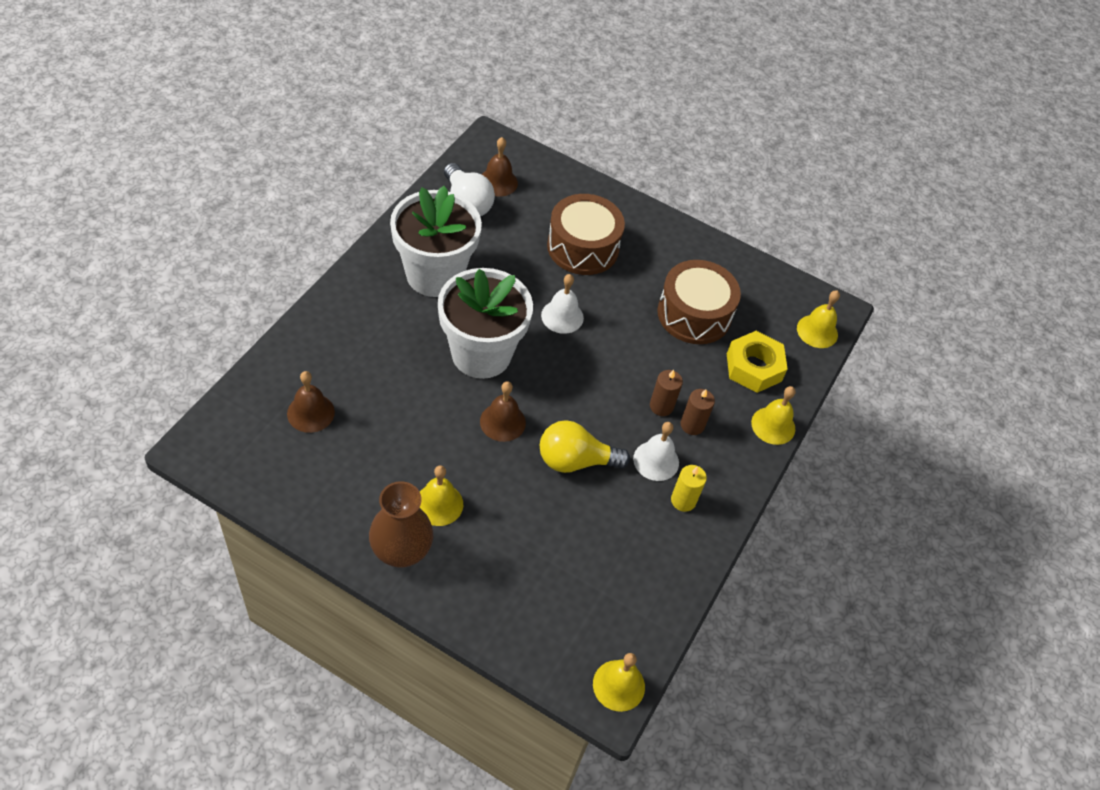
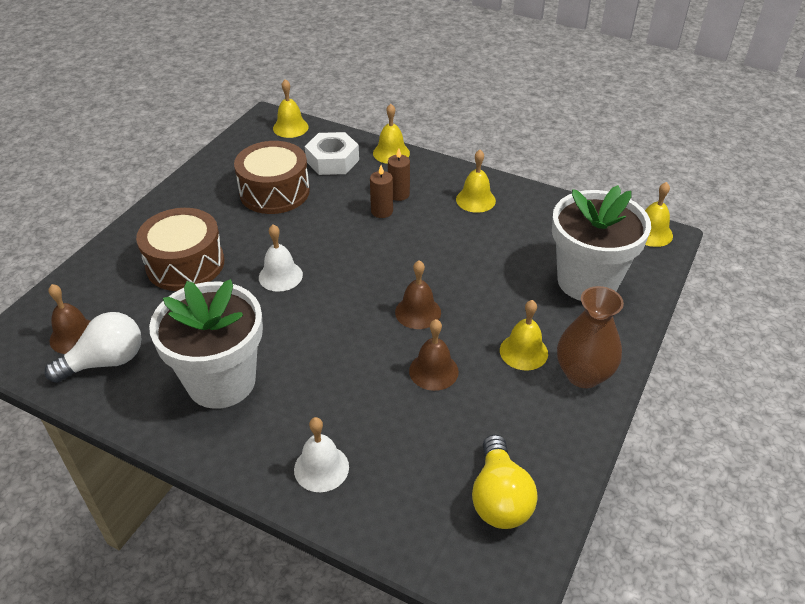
camera: 85 degrees left, 10 degrees down
brown bell [287,371,335,433] -> brown bell moved to [409,319,459,391]
white flower pot [438,268,533,379] -> white flower pot moved to [552,185,651,301]
yellow light bulb [540,420,630,473] -> yellow light bulb moved to [472,434,538,529]
white bell [633,422,679,481] -> white bell moved to [294,417,349,492]
yellow candle [671,465,707,512] -> yellow bell [456,150,496,213]
yellow nut [727,331,788,393] -> white nut [305,132,359,175]

